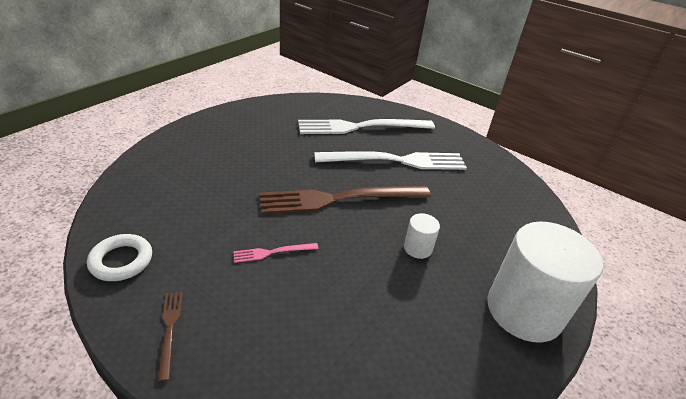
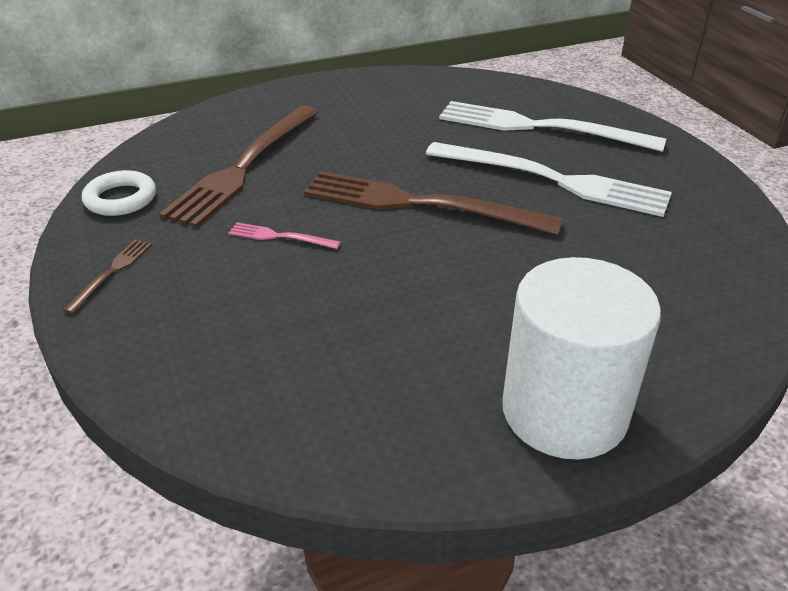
camera: 35 degrees right, 0 degrees up
white cylinder [404,213,440,259] -> none
none -> brown fork [159,106,318,228]

